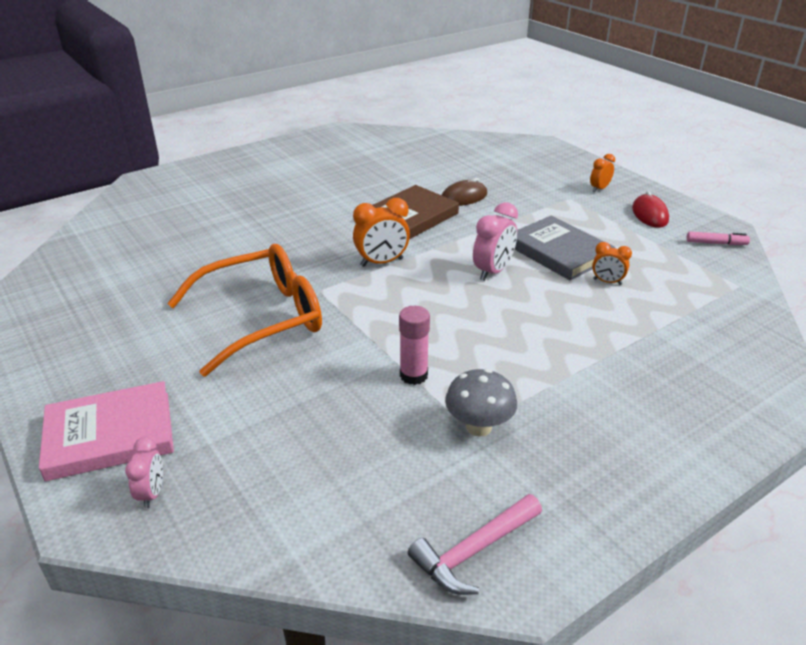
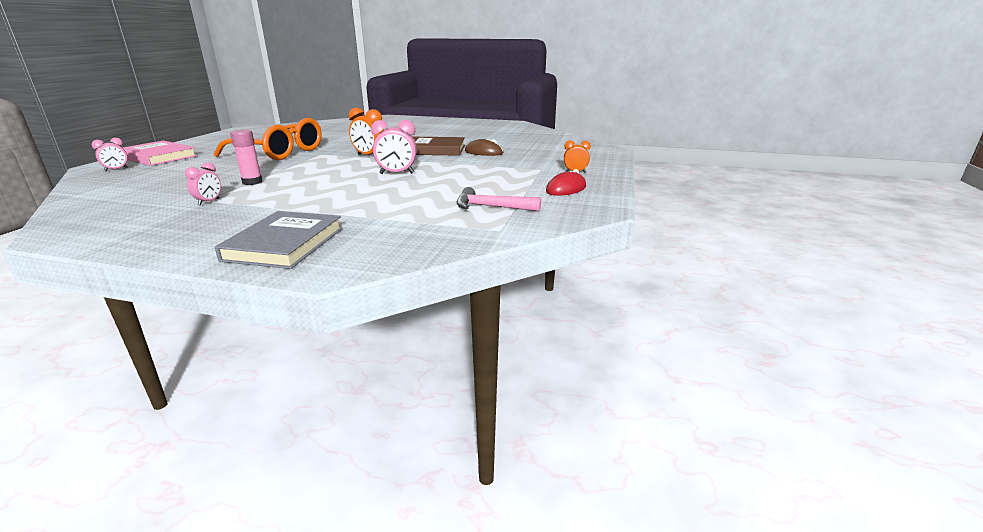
camera: 50 degrees right, 10 degrees down
pink hammer [408,494,542,595] -> pink hammer moved to [457,187,541,212]
grey mushroom [445,369,517,437] -> pink clock [185,162,221,205]
grey book [514,215,616,280] -> grey book moved to [215,211,343,269]
orange clock [592,242,632,285] -> none
pink marker [687,232,750,245] -> none

